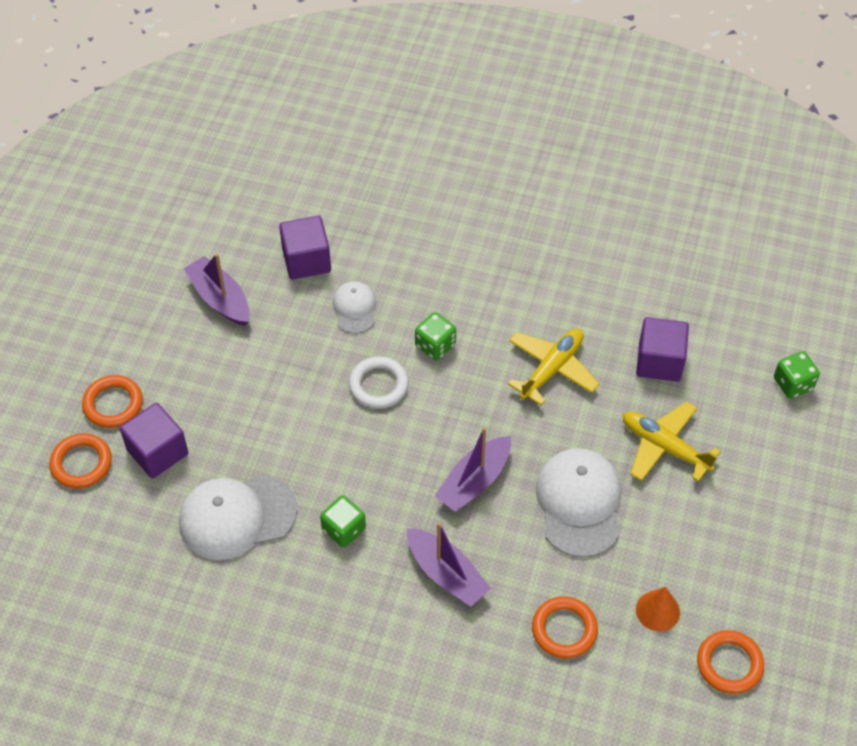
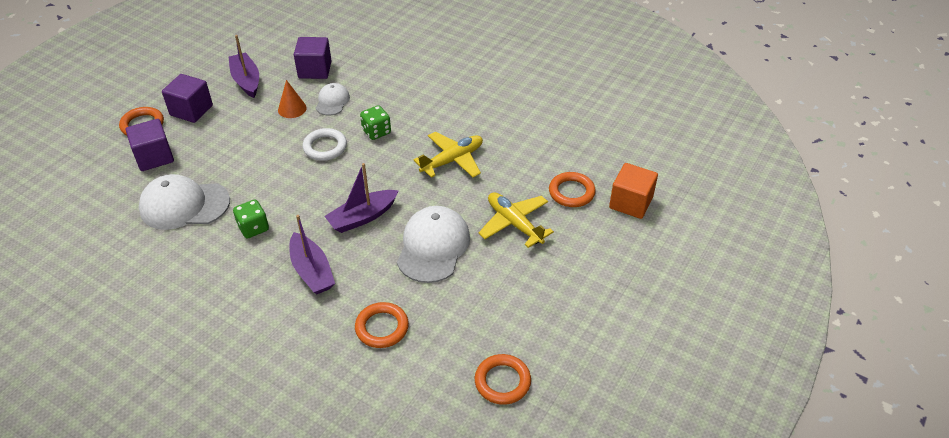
camera: 15 degrees right, 10 degrees down
orange ring [49,433,112,489] -> orange ring moved to [549,172,596,207]
purple cube [636,317,689,382] -> purple cube moved to [162,74,213,123]
orange cone [636,587,680,632] -> orange cone moved to [278,80,307,118]
green dice [774,351,820,399] -> orange cube [609,163,658,219]

